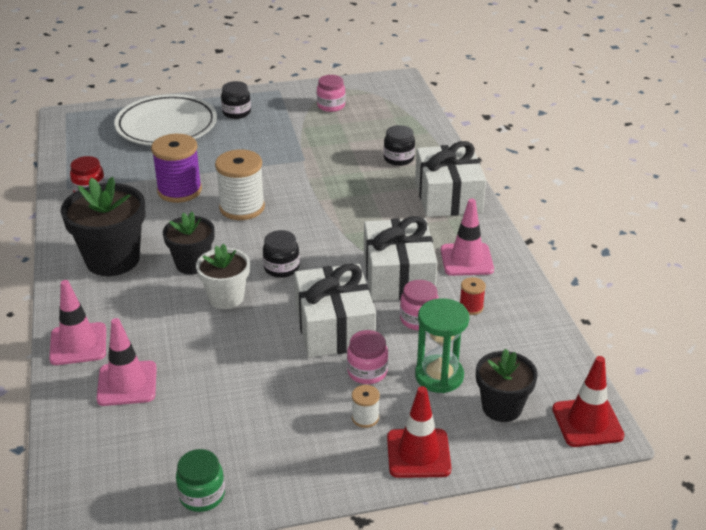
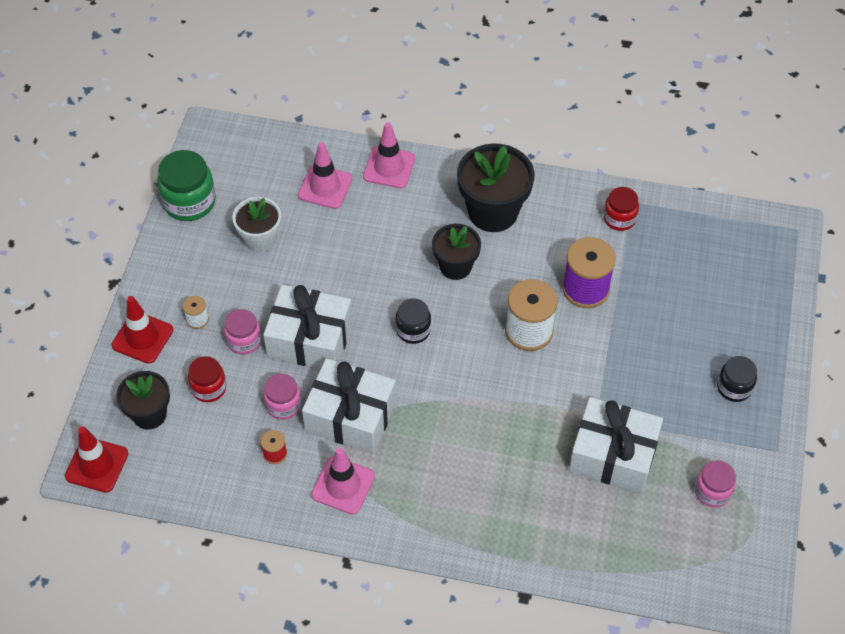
camera: 115 degrees right, 20 degrees up
white plate [114,94,217,146] -> none
green jar [176,449,225,512] -> green jar [157,150,216,221], size x1.62
white flower pot [196,243,250,309] -> white flower pot moved to [232,197,281,253]
black jar [384,125,415,166] -> none
white gift [415,141,486,217] -> white gift moved to [569,397,663,493]
green hourglass [415,298,469,393] -> red jar [188,356,226,402]

